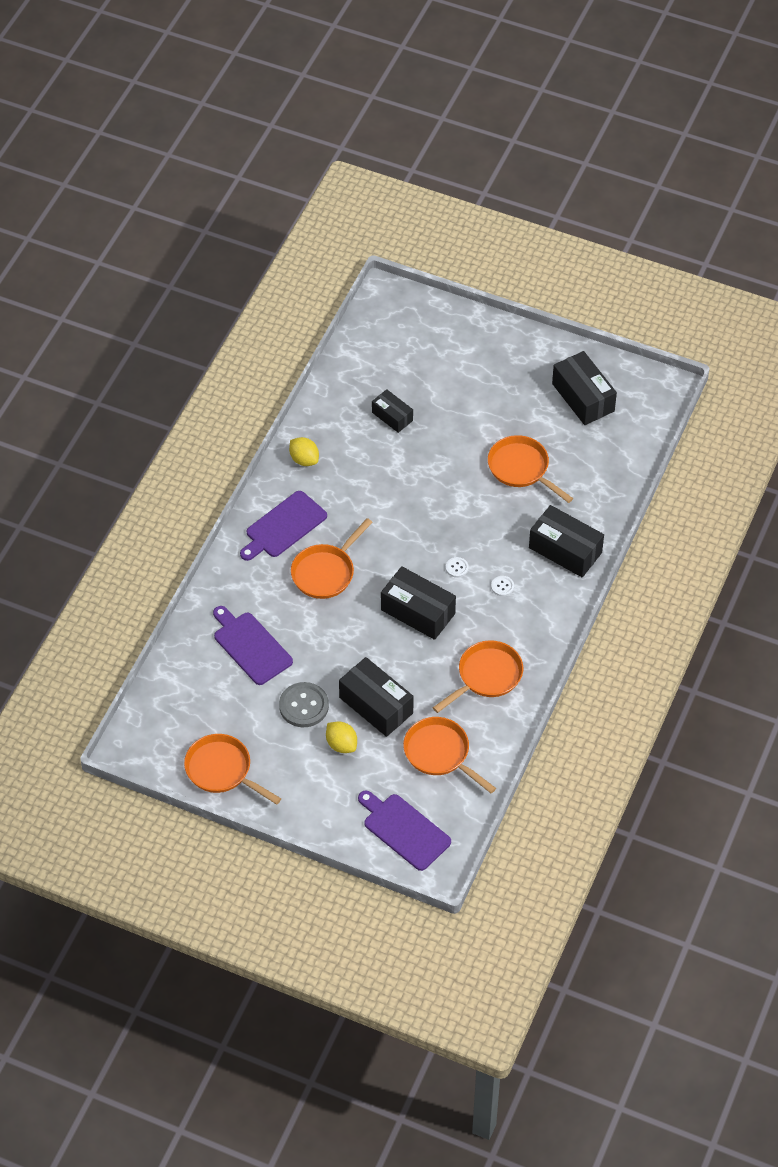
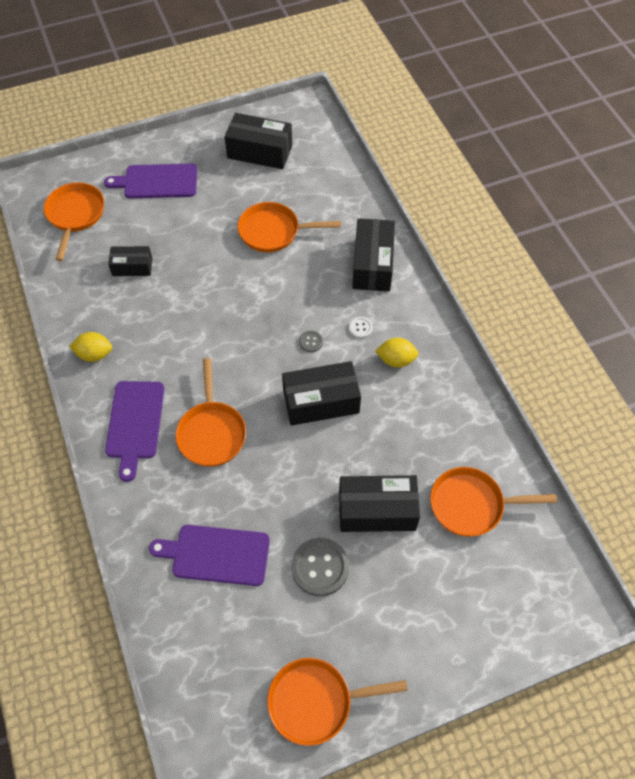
camera: 45 degrees left, 5 degrees up
yellow lemon [326,722,357,753] -> yellow lemon moved to [375,338,419,368]
purple cutting board [358,790,451,871] -> purple cutting board moved to [104,164,197,198]
orange pan [433,640,523,713] -> orange pan moved to [44,182,104,261]
white button [446,557,469,578] -> grey button [299,331,323,352]
black box [529,505,604,577] -> black box turned 75 degrees counterclockwise [352,218,395,291]

